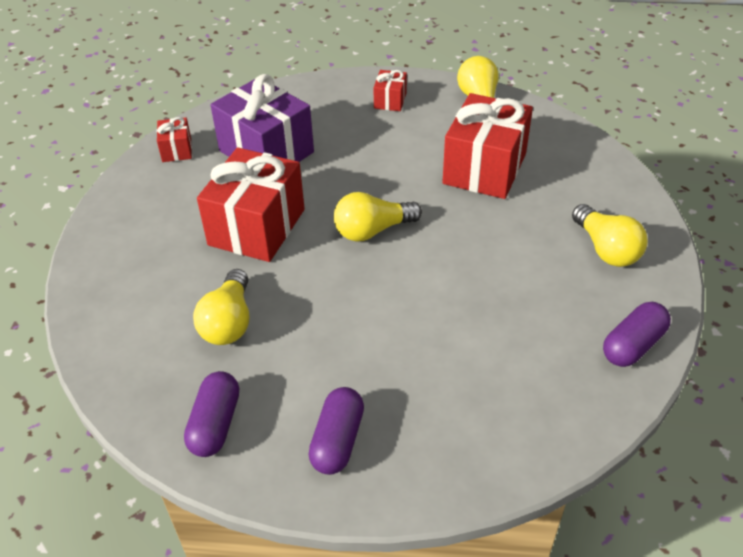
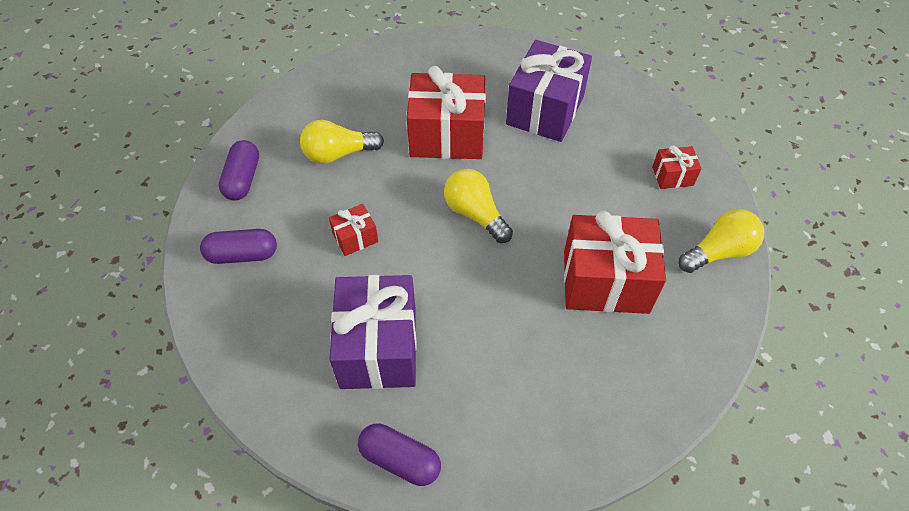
camera: 70 degrees right, 10 degrees up
red gift [157,117,192,162] -> red gift moved to [329,204,378,256]
purple capsule [184,371,239,457] -> purple capsule turned 75 degrees counterclockwise [219,140,259,201]
yellow light bulb [572,204,648,267] -> none
none -> purple gift [329,275,417,389]

